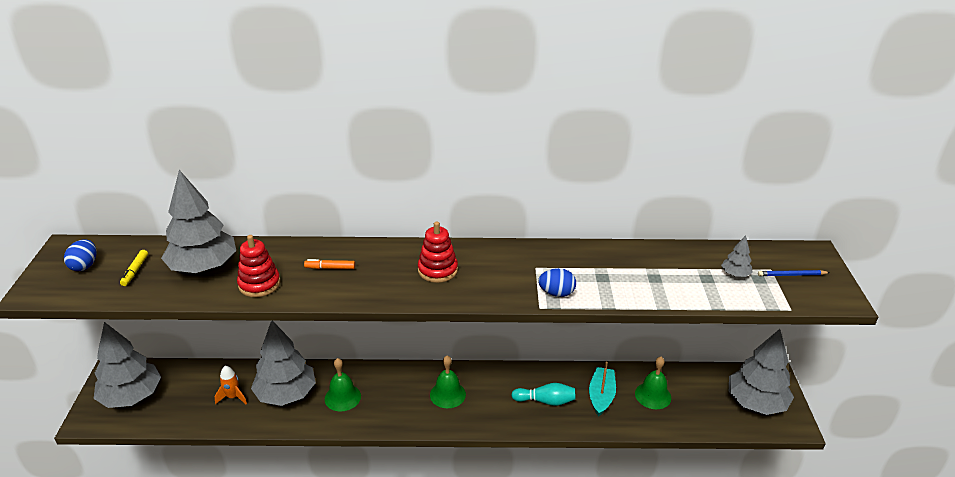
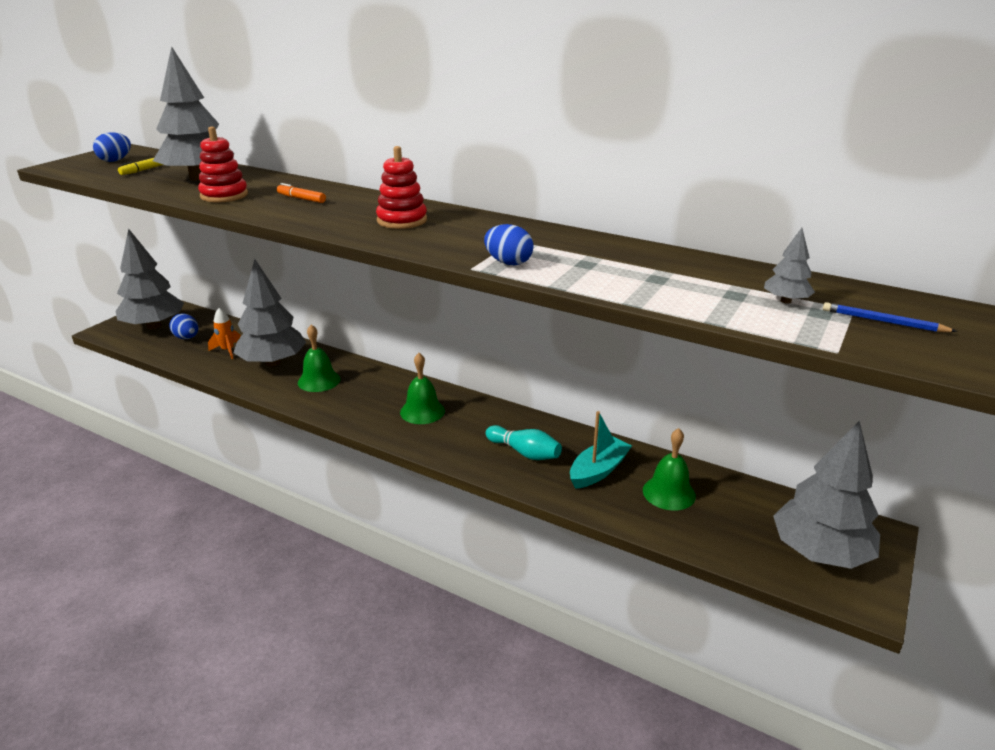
camera: 30 degrees right, 5 degrees down
none -> blue egg [169,314,198,339]

